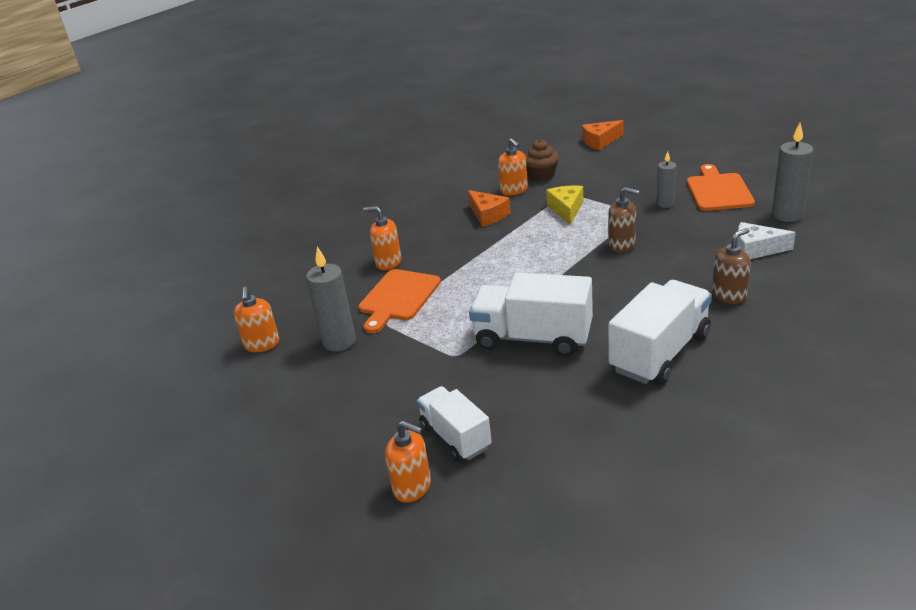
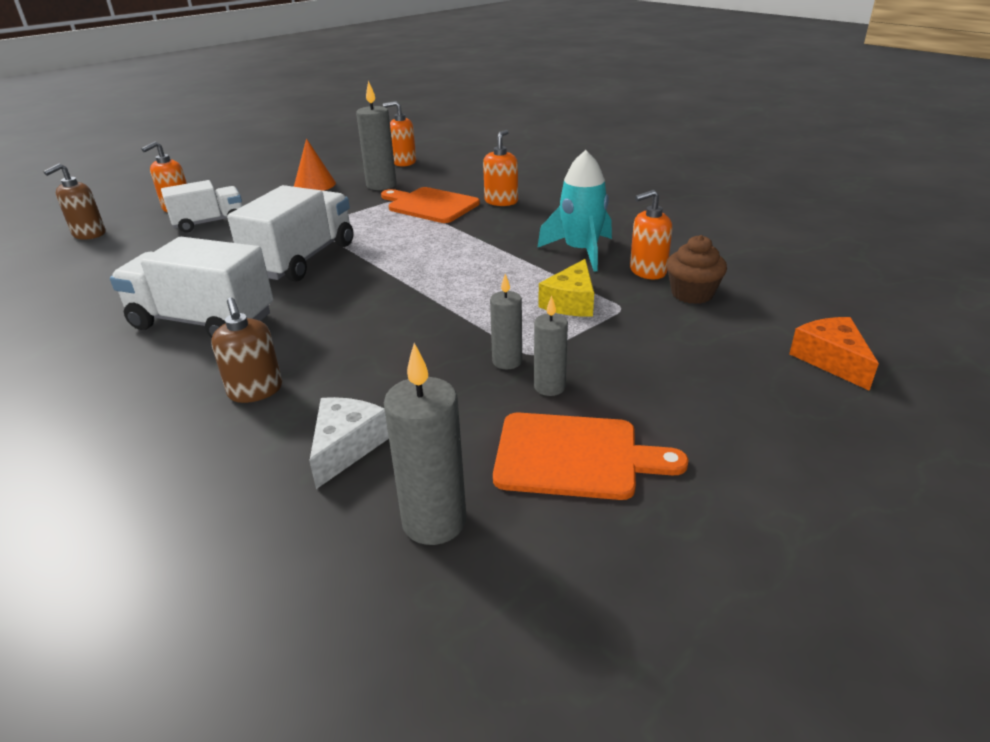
camera: 95 degrees right, 0 degrees up
orange cheese [468,190,511,227] -> turquoise rocket [537,150,612,272]
yellow cheese [546,185,583,225] -> yellow cheese turned 105 degrees clockwise [539,259,594,317]
brown soap dispenser [608,187,640,253] -> brown soap dispenser moved to [43,163,106,240]
white truck [608,280,712,385] -> white truck turned 150 degrees clockwise [110,237,273,338]
none -> orange cone [294,138,336,191]
none -> grey candle [490,274,522,369]

